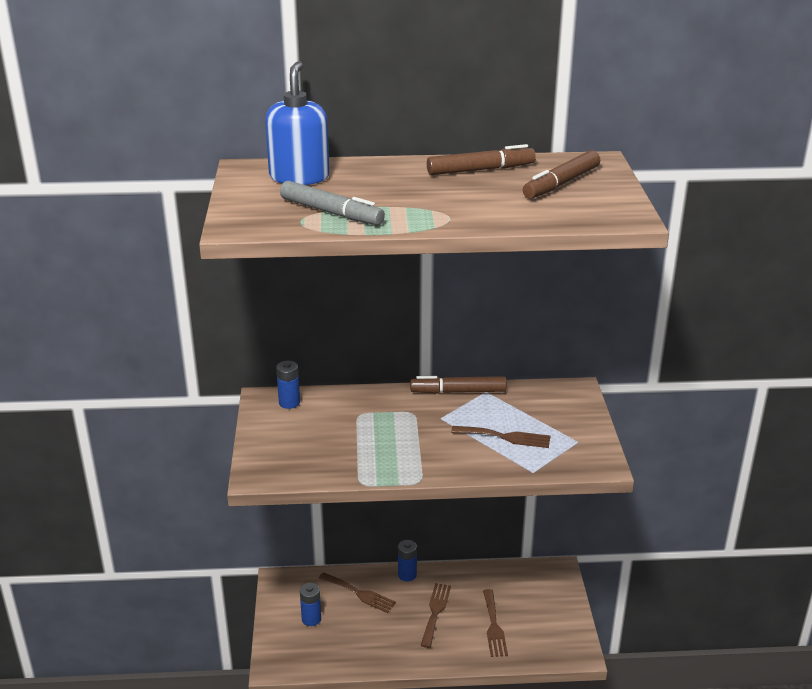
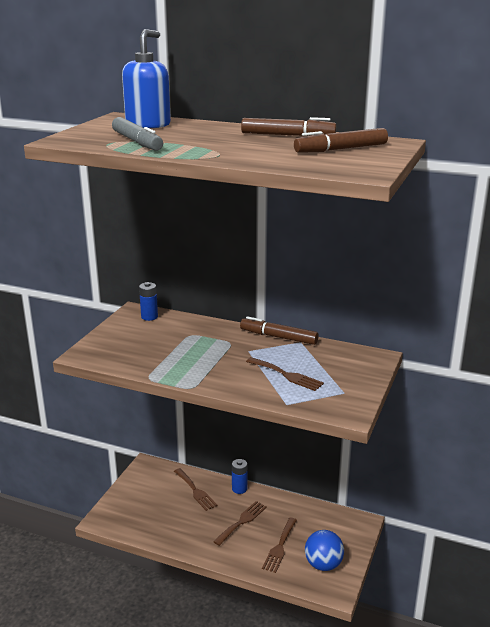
camera: 25 degrees right, 5 degrees down
blue battery [300,583,321,626] -> none
none -> blue ball [305,530,344,571]

